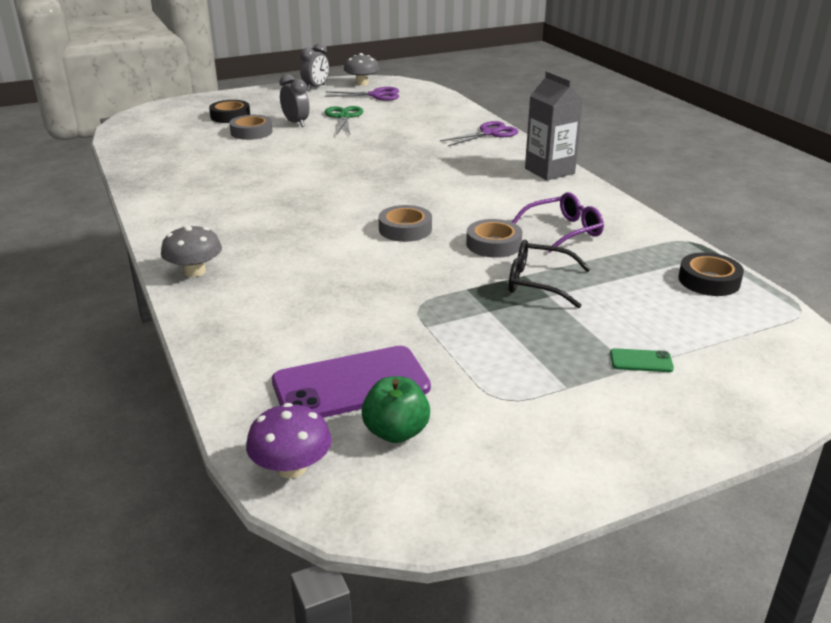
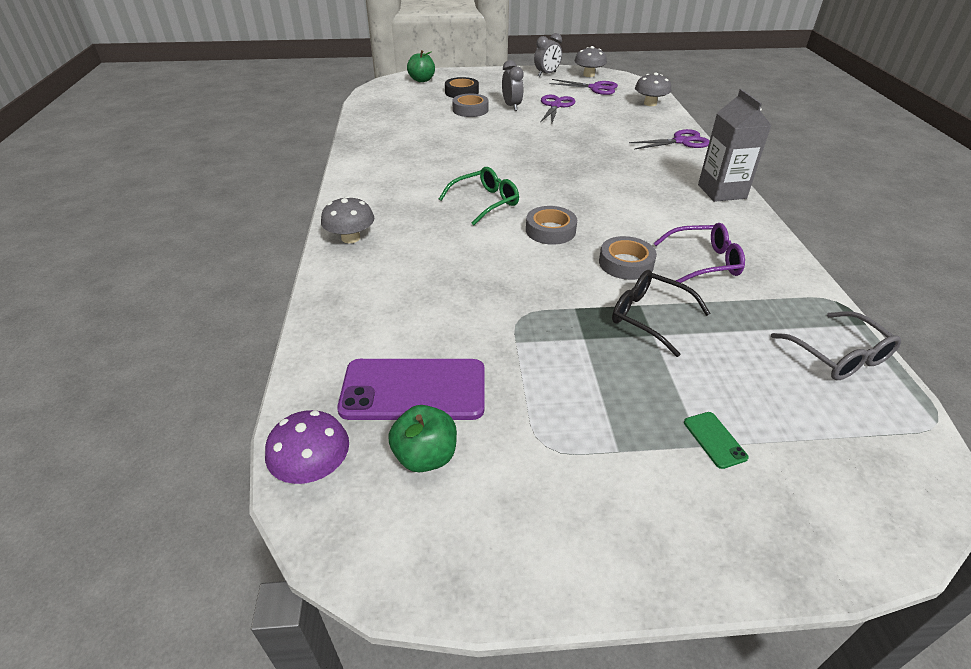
camera: 20 degrees right, 10 degrees up
green scissors [325,106,363,134] -> purple scissors [540,95,575,123]
green phone [610,348,674,372] -> green phone turned 45 degrees clockwise [684,412,749,469]
black tape [678,252,744,296] -> grey glasses [771,311,901,380]
none -> green apple [407,50,435,82]
none -> green glasses [439,167,519,225]
none -> grey mushroom [635,72,671,106]

